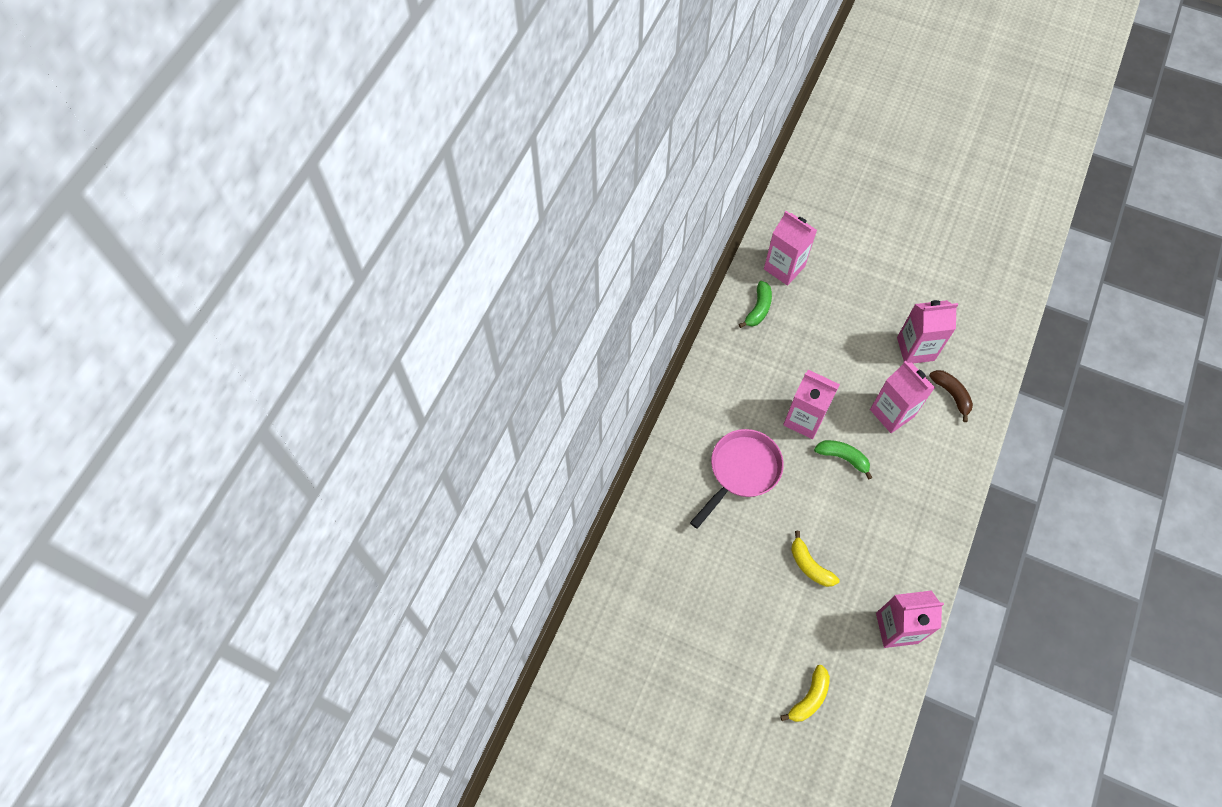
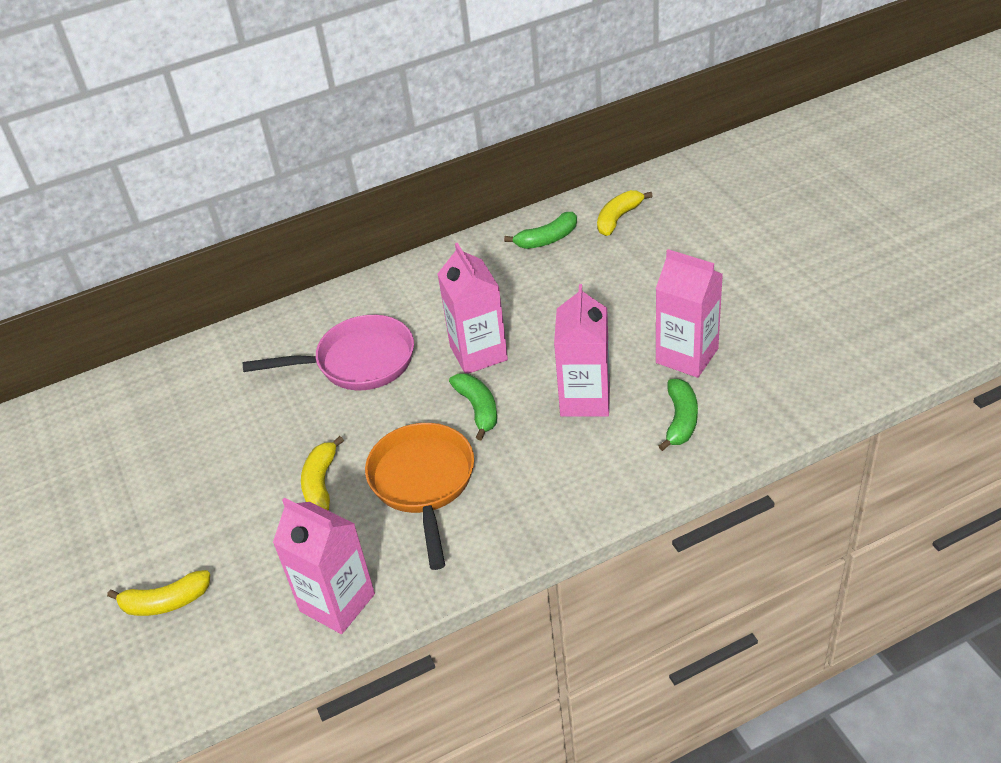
camera: 45 degrees right, 20 degrees down
pink carton [764,211,817,286] -> yellow banana [597,190,653,236]
brown banana [929,370,973,422] -> green banana [659,379,698,451]
none -> orange pan [365,423,474,570]

